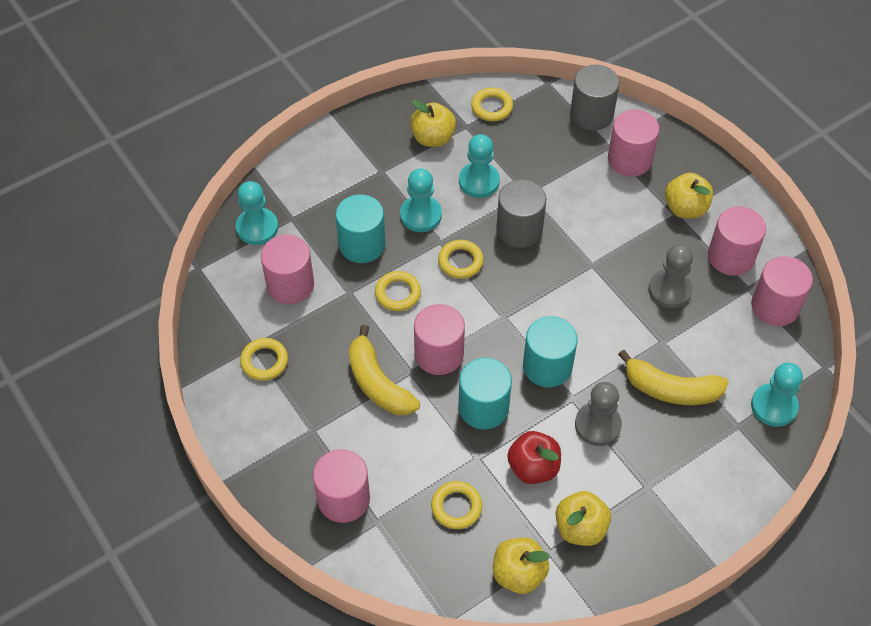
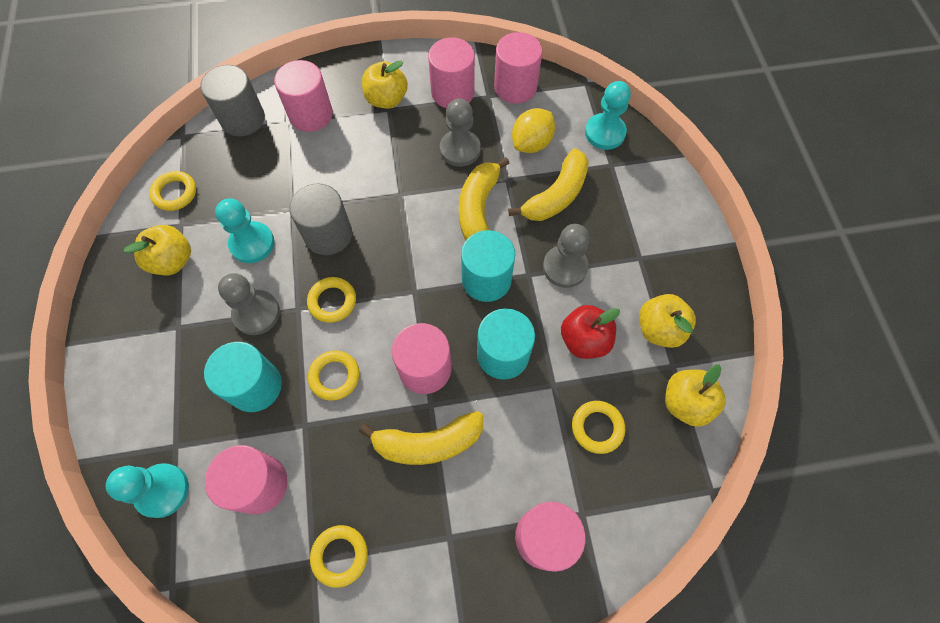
camera: 65 degrees left, 10 degrees up
turquoise pawn [400,169,442,232] -> grey pawn [218,273,280,335]
none -> yellow banana [459,157,509,240]
none -> yellow lemon [512,108,555,153]

